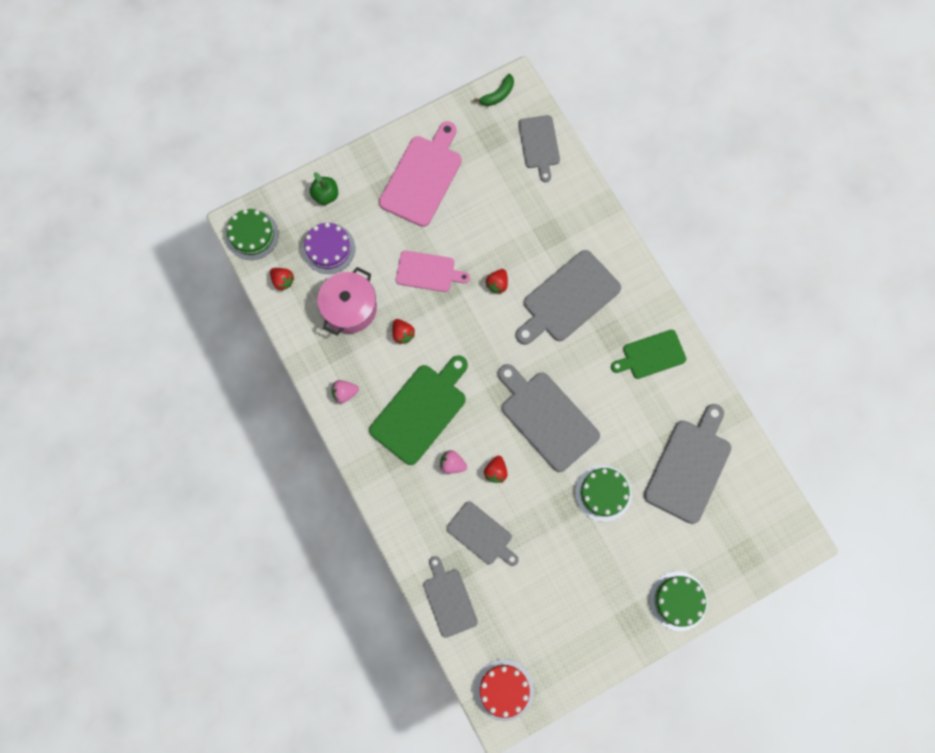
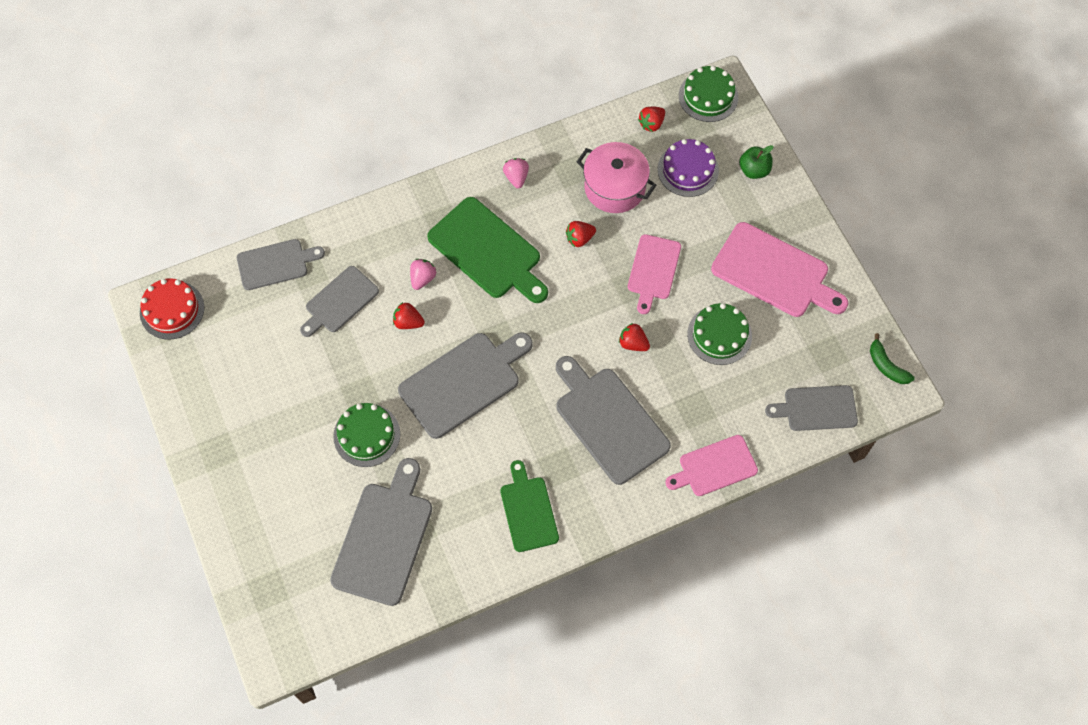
camera: 95 degrees right, 10 degrees down
grey cutting board [644,404,731,524] -> grey cutting board turned 105 degrees counterclockwise [330,458,432,606]
green cake [649,572,708,631] -> green cake moved to [687,303,752,365]
none -> pink cutting board [665,435,758,496]

